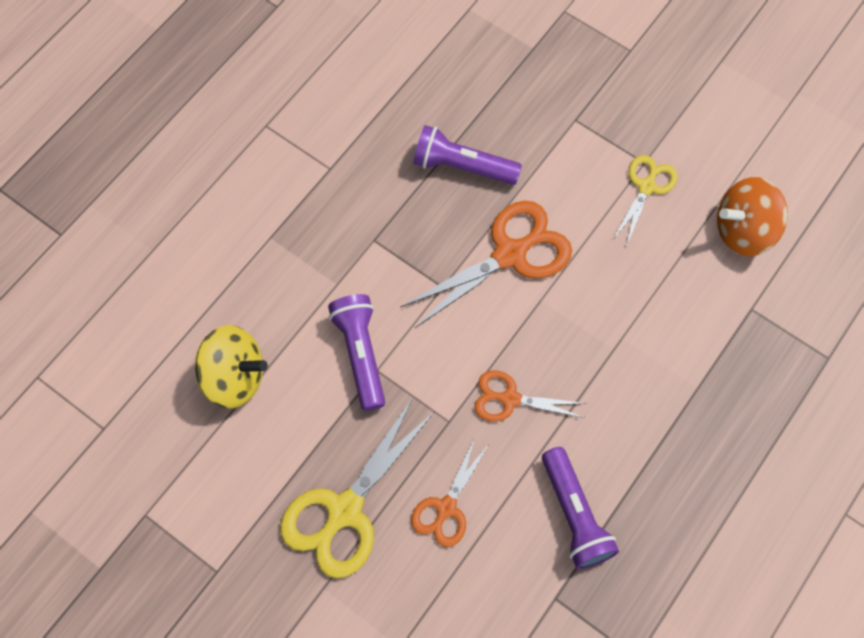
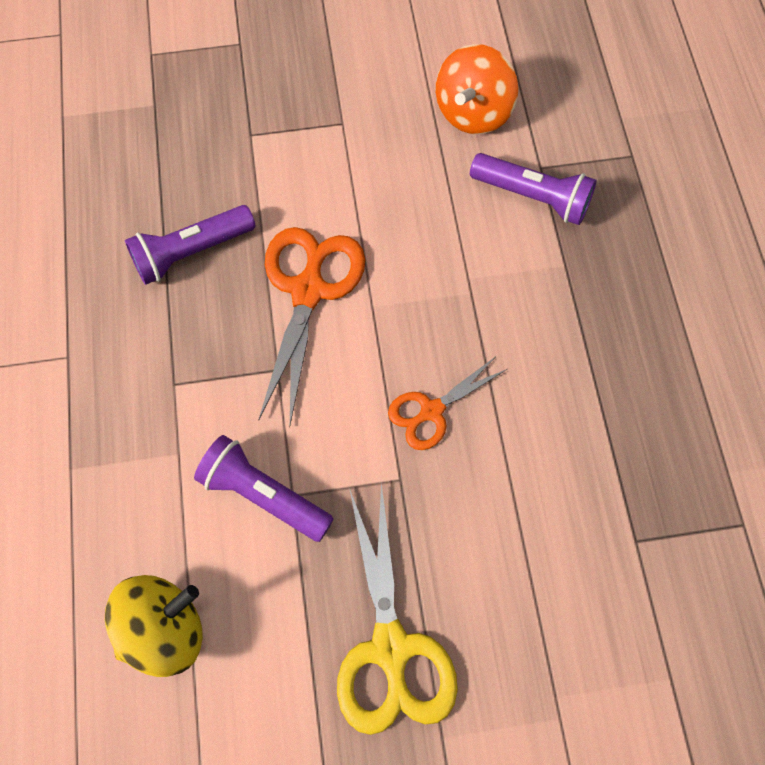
camera: 45 degrees left, 0 degrees up
orange scissors [411,438,489,547] -> none
purple flashlight [542,447,619,569] -> purple flashlight moved to [470,153,597,225]
yellow scissors [613,155,678,244] -> none

